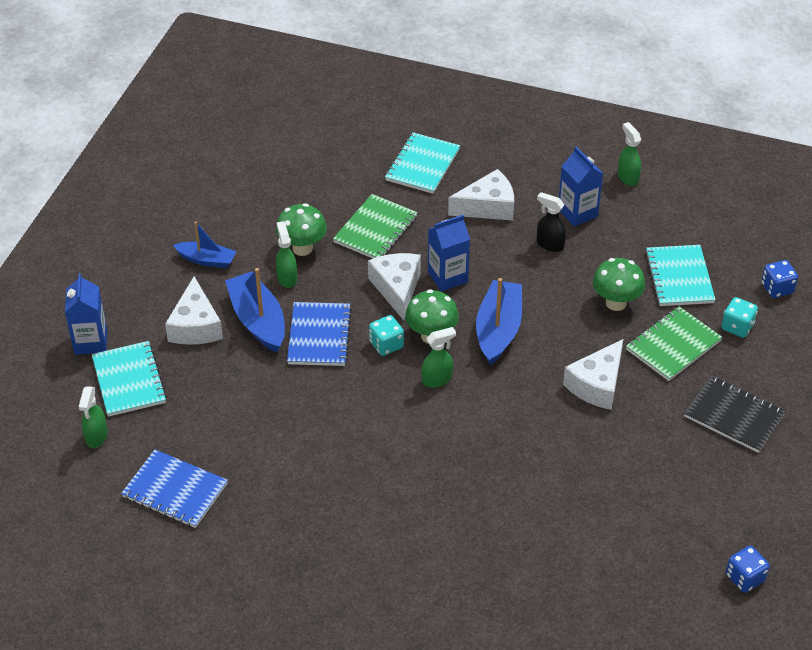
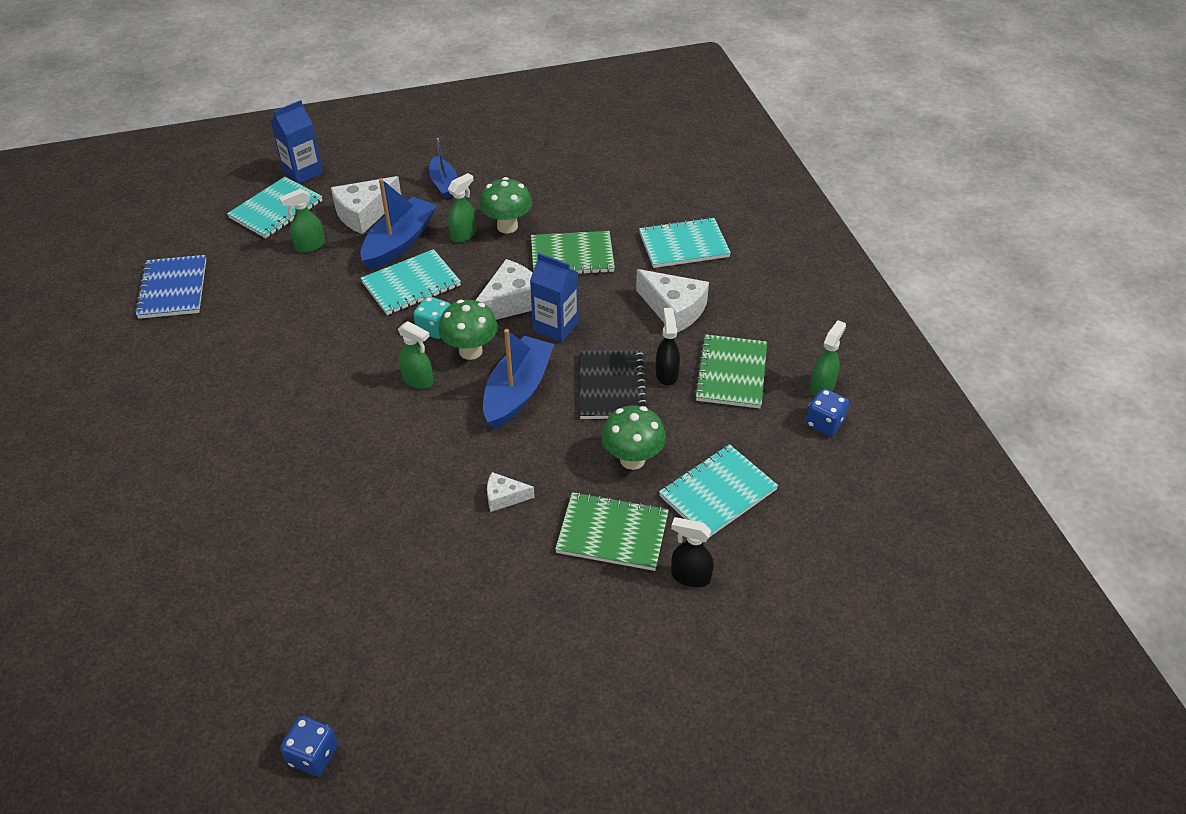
camera: 55 degrees right, 0 degrees up
green spray bottle [78,386,108,448] -> green spray bottle moved to [279,189,325,253]
blue notebook [287,302,352,366] -> turquoise notebook [361,249,461,315]
blue boat [476,278,522,365] -> blue boat turned 45 degrees counterclockwise [483,329,554,429]
blue carton [559,147,603,226] -> green notebook [694,334,767,408]
white cheese [563,339,623,410] -> white cheese [487,472,535,512], size x0.54
black notebook [684,375,786,453] -> black notebook moved to [579,350,648,419]
turquoise dice [721,297,758,338] -> black spray bottle [671,517,714,587]
blue dice [761,260,798,298] -> blue dice moved to [806,388,849,436]

